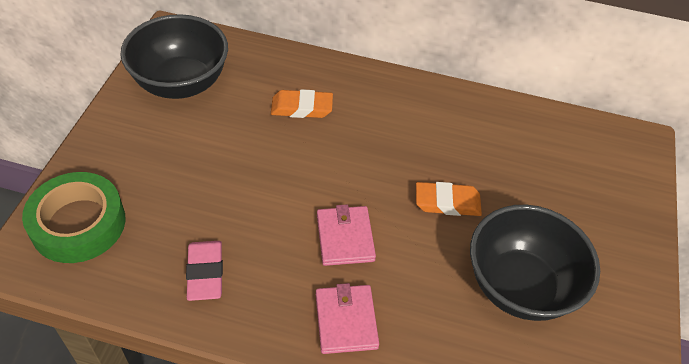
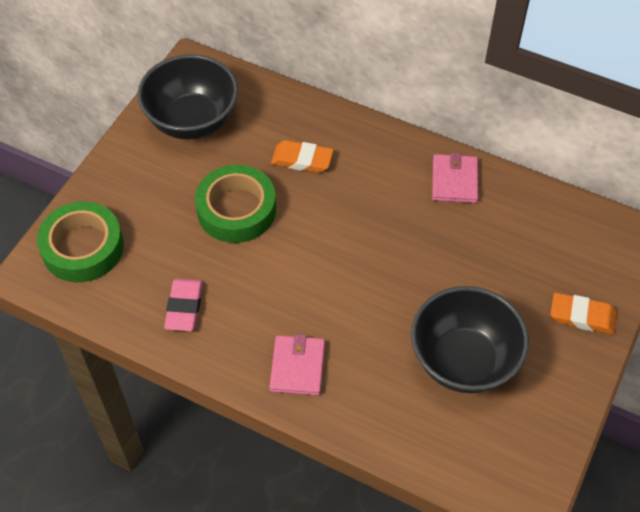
camera: 15 degrees right, 5 degrees up
pink wallet [317,204,376,266] -> pink wallet moved to [432,153,478,203]
orange eraser [416,182,482,216] -> orange eraser moved to [551,292,617,335]
none -> green tape [195,165,276,243]

